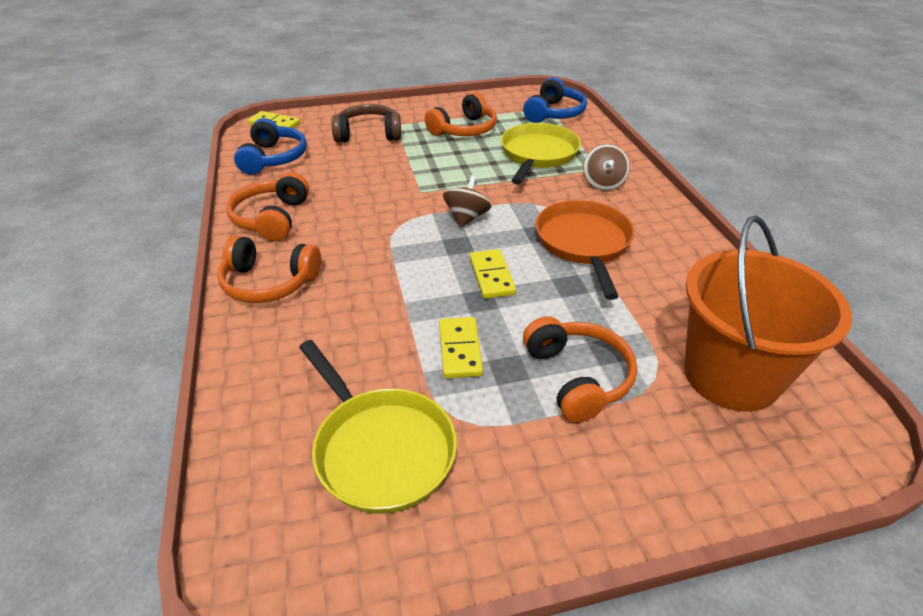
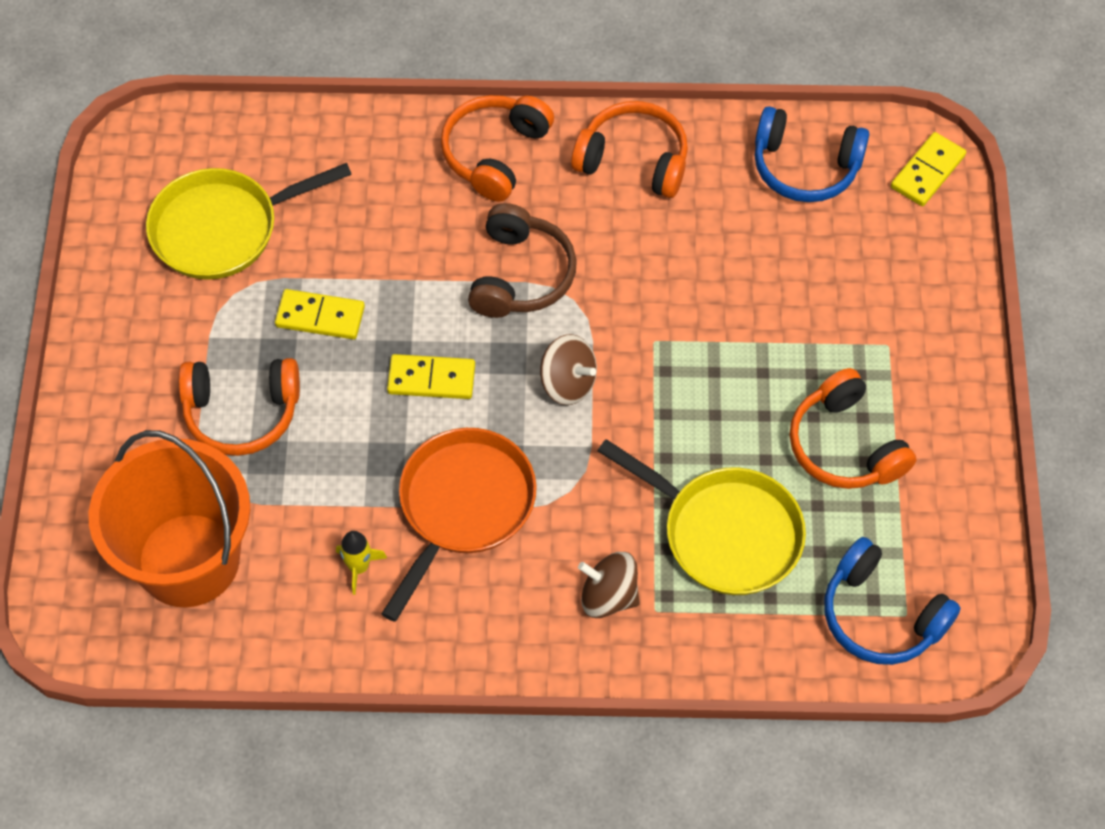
camera: 105 degrees right, 20 degrees up
brown headphones [331,104,401,143] -> brown headphones moved to [468,203,577,318]
orange pan [535,200,635,300] -> orange pan turned 75 degrees counterclockwise [382,428,537,622]
none -> yellow rocket [336,531,387,595]

